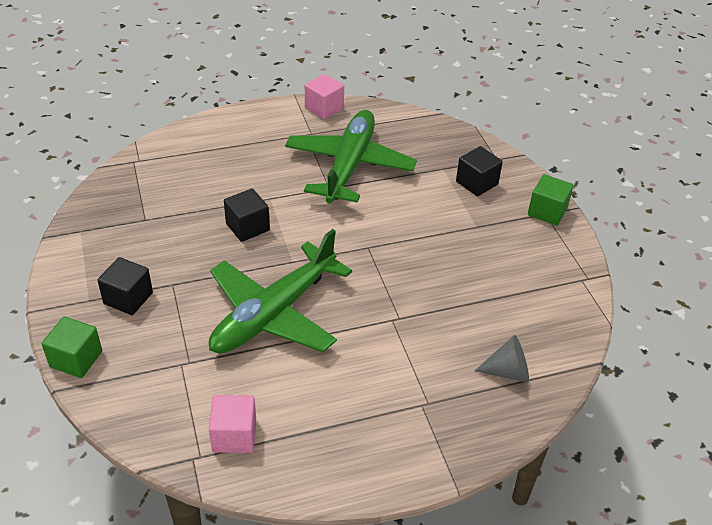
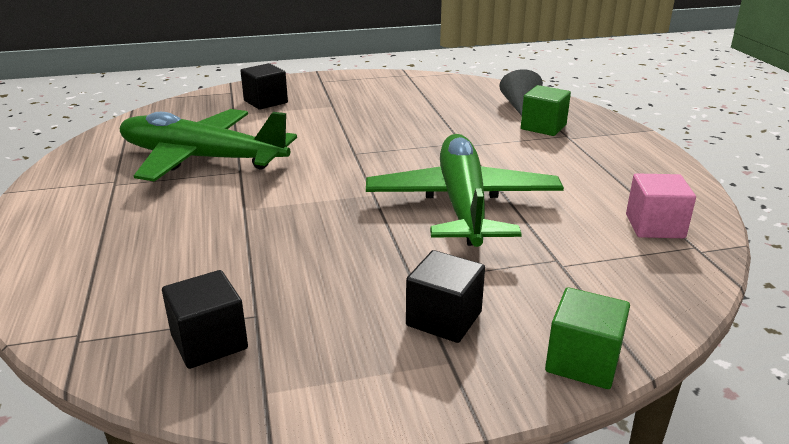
camera: 85 degrees left, 15 degrees down
green plane [209,229,352,353] -> green plane turned 135 degrees counterclockwise [366,134,564,247]
black cube [224,188,270,242] -> black cube moved to [162,270,248,369]
pink cube [305,74,344,119] -> none
green cube [528,174,574,226] -> green cube moved to [521,85,571,136]

